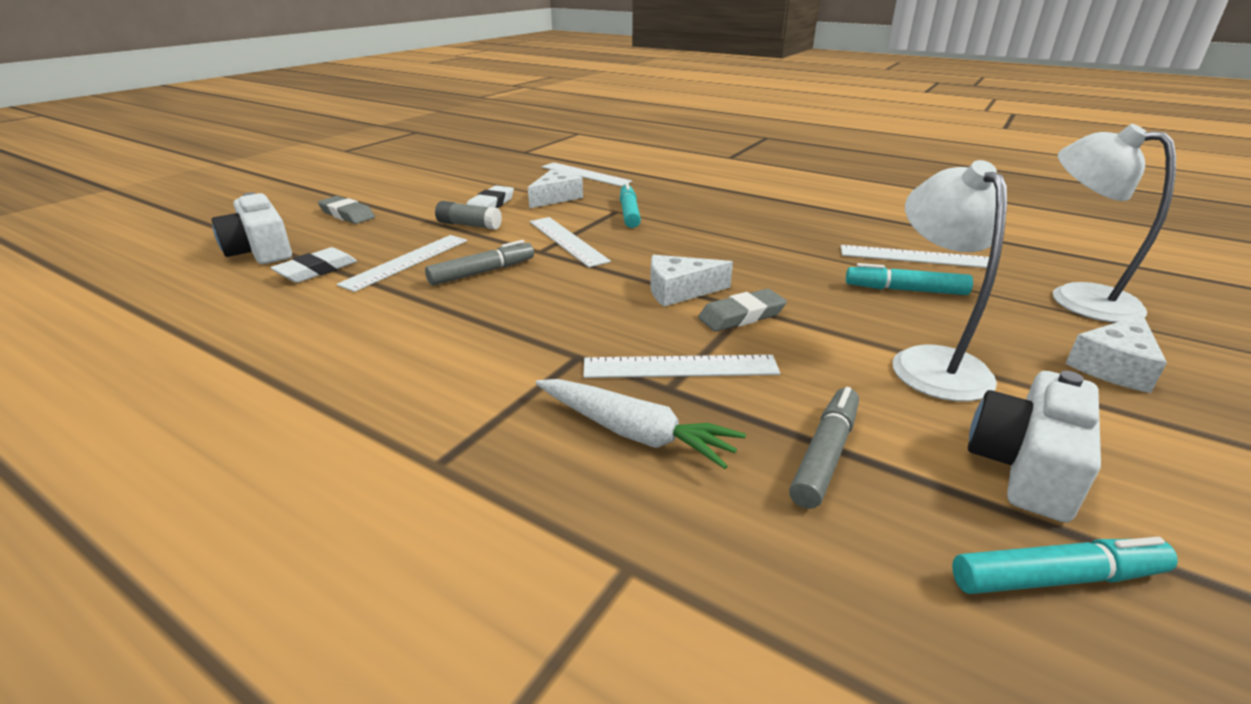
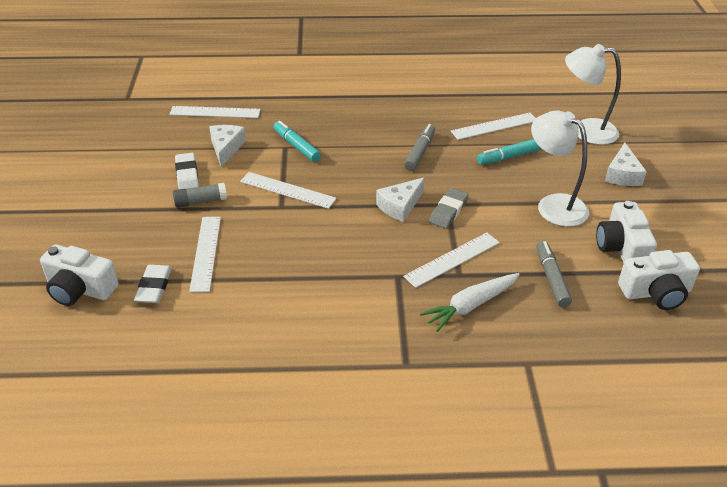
camera: 35 degrees left, 10 degrees up
grey eraser [318,196,375,224] -> none
grey marker [425,240,534,285] -> grey marker moved to [404,124,435,171]
white carrot [535,379,746,469] -> white carrot turned 150 degrees clockwise [420,273,520,332]
turquoise marker [952,537,1178,594] -> white camera [618,250,700,310]

